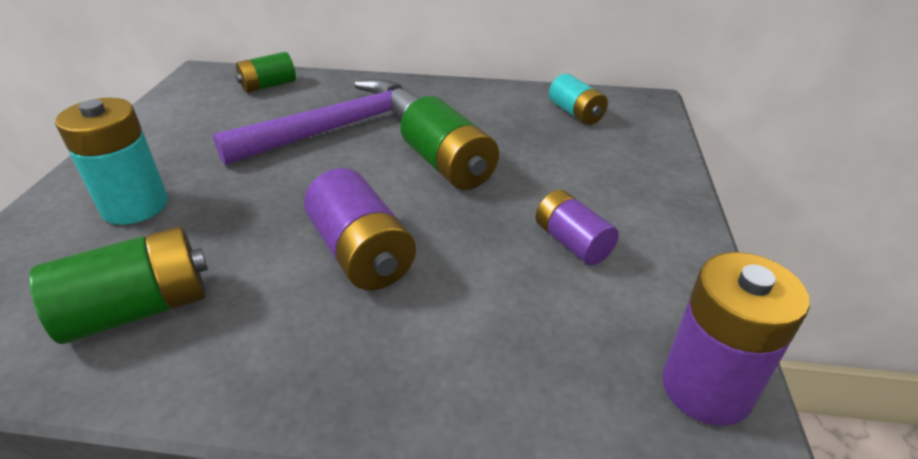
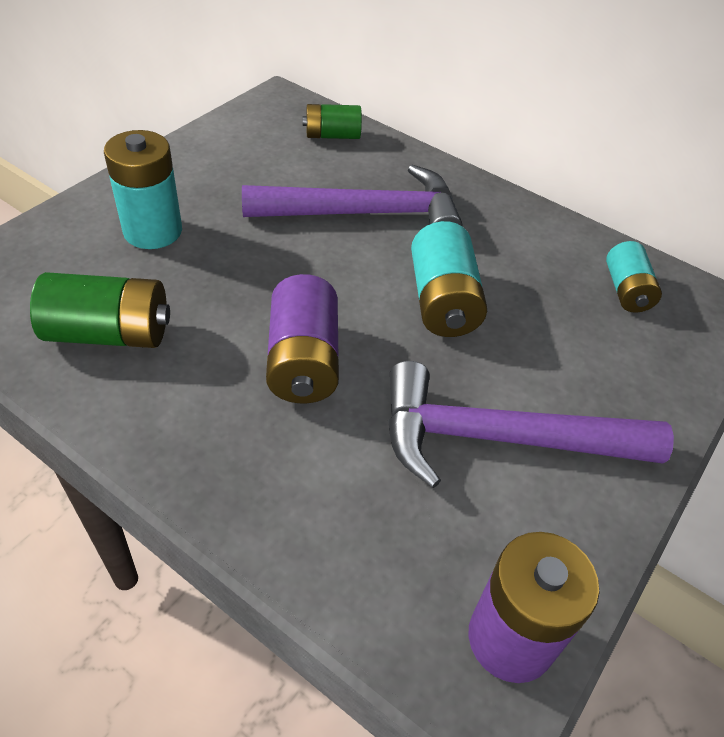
camera: 25 degrees right, 10 degrees up
green battery [400,96,499,190] -> turquoise battery [411,221,487,337]
purple battery [535,190,619,265] -> purple hammer [388,361,674,488]

